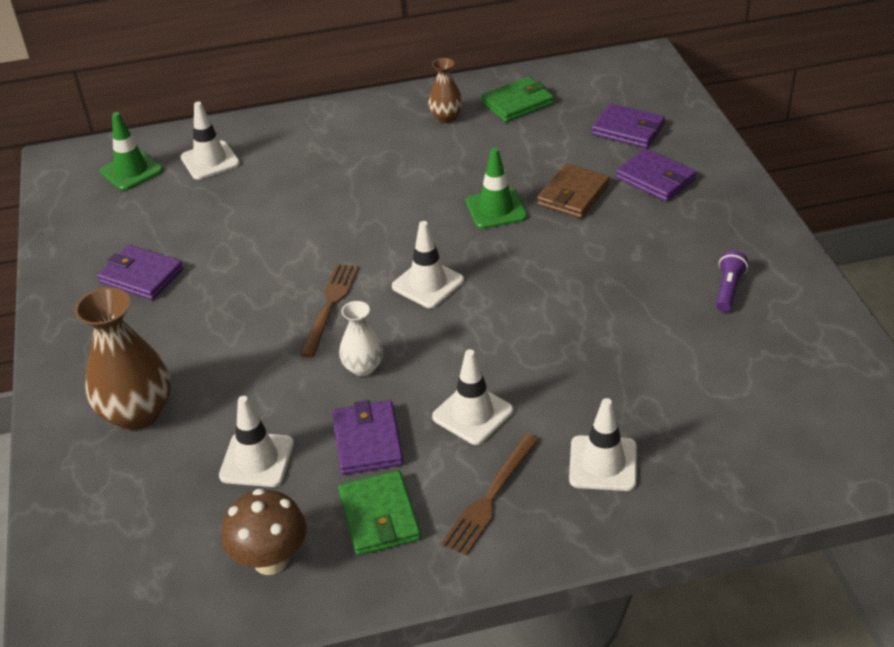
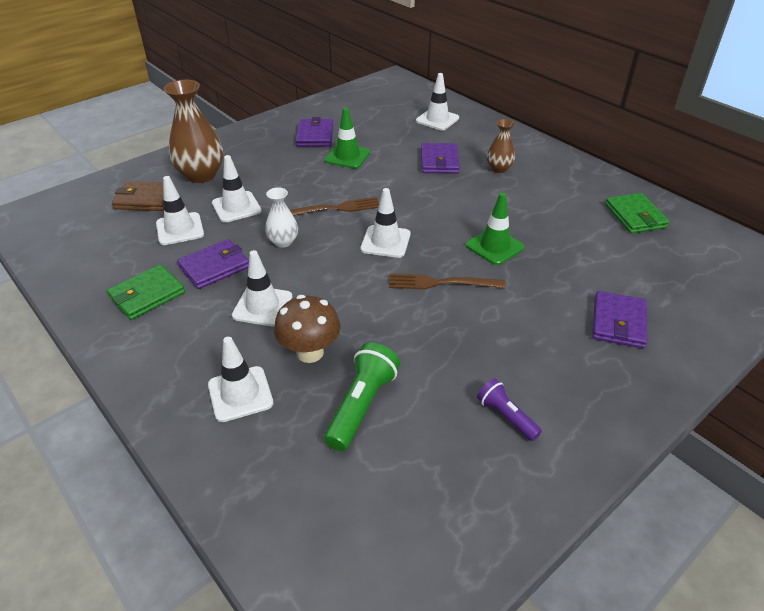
camera: 60 degrees right, 0 degrees up
green traffic cone [100,112,163,191] -> green traffic cone moved to [325,107,370,169]
brown mushroom [222,489,307,575] -> brown mushroom moved to [274,295,341,363]
brown vase [428,58,463,123] -> brown vase moved to [487,119,515,173]
brown fork [441,434,539,556] -> brown fork moved to [389,274,505,289]
green wallet [481,77,554,122] -> green wallet turned 45 degrees clockwise [605,193,669,233]
brown wallet [537,164,610,218] -> brown wallet moved to [112,181,164,211]
purple wallet [591,103,665,148] -> purple wallet moved to [421,143,460,174]
purple flashlight [716,250,748,312] -> purple flashlight turned 120 degrees counterclockwise [477,379,542,441]
none -> white traffic cone [212,155,261,223]
none -> green flashlight [324,342,400,451]

